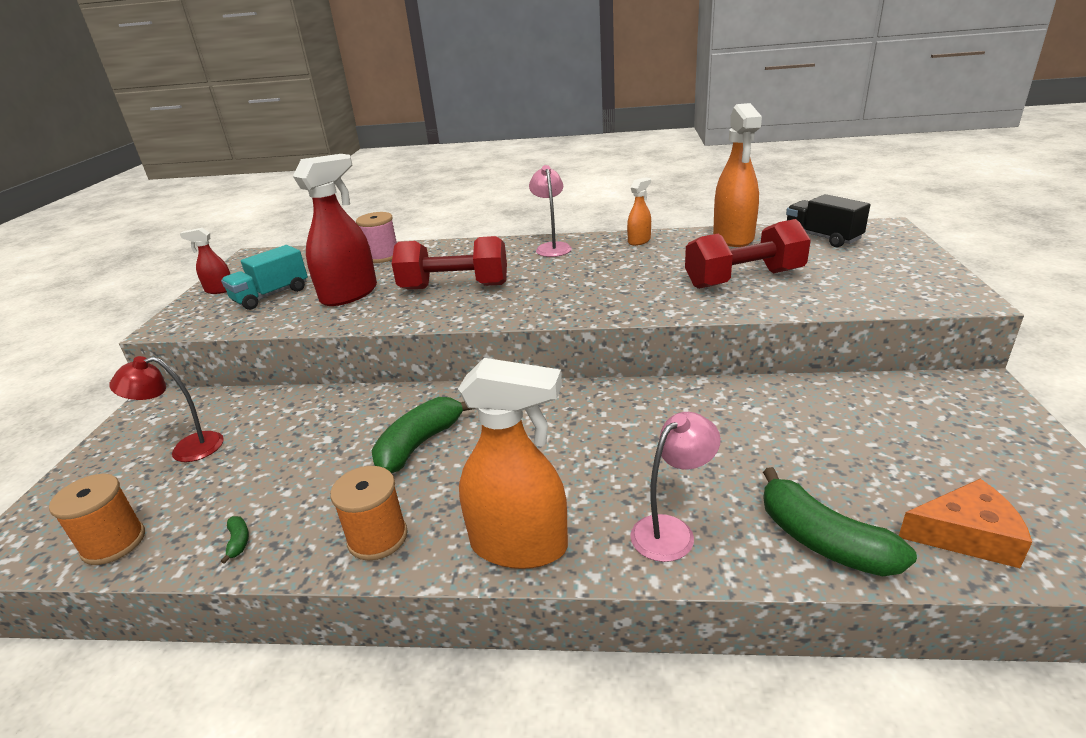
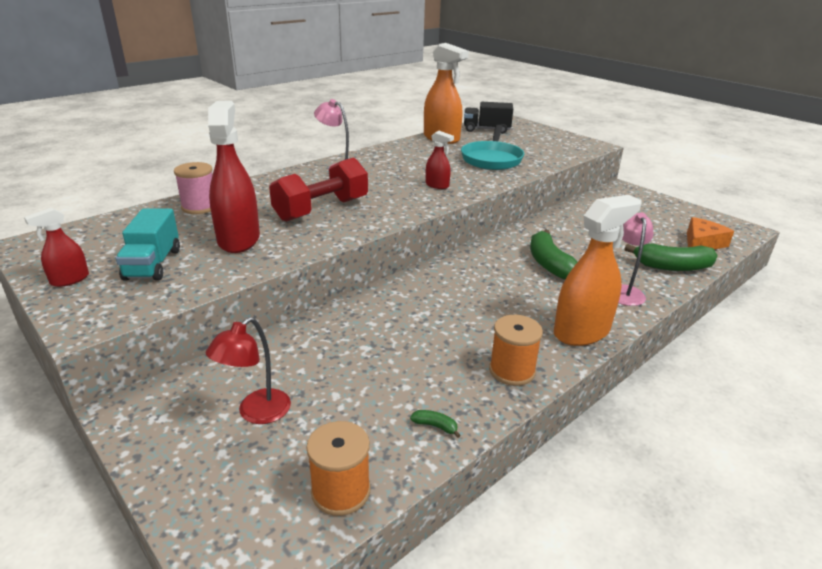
camera: 50 degrees left, 0 degrees up
green banana [372,397,474,473] -> green banana moved to [530,229,577,279]
orange spray bottle [627,177,651,246] -> none
red dumbbell [685,219,811,289] -> turquoise pan [461,125,524,170]
none -> red spray bottle [426,131,454,189]

